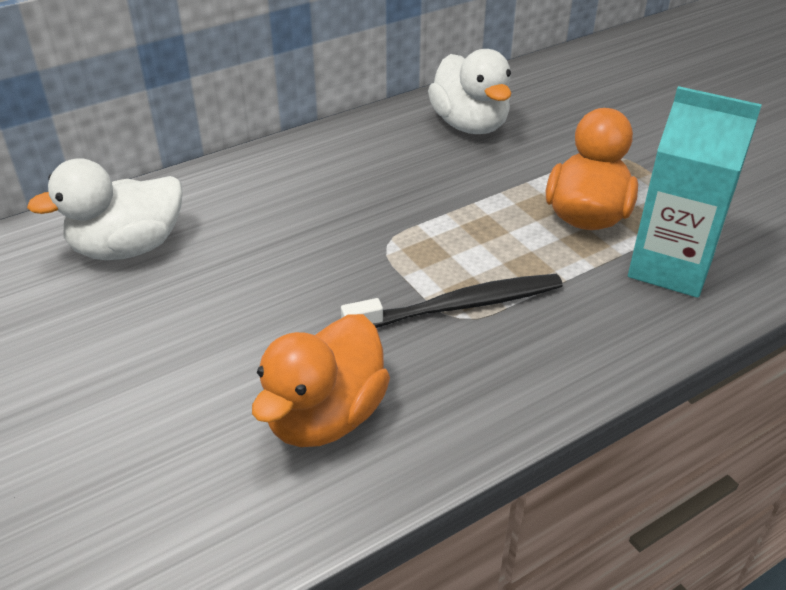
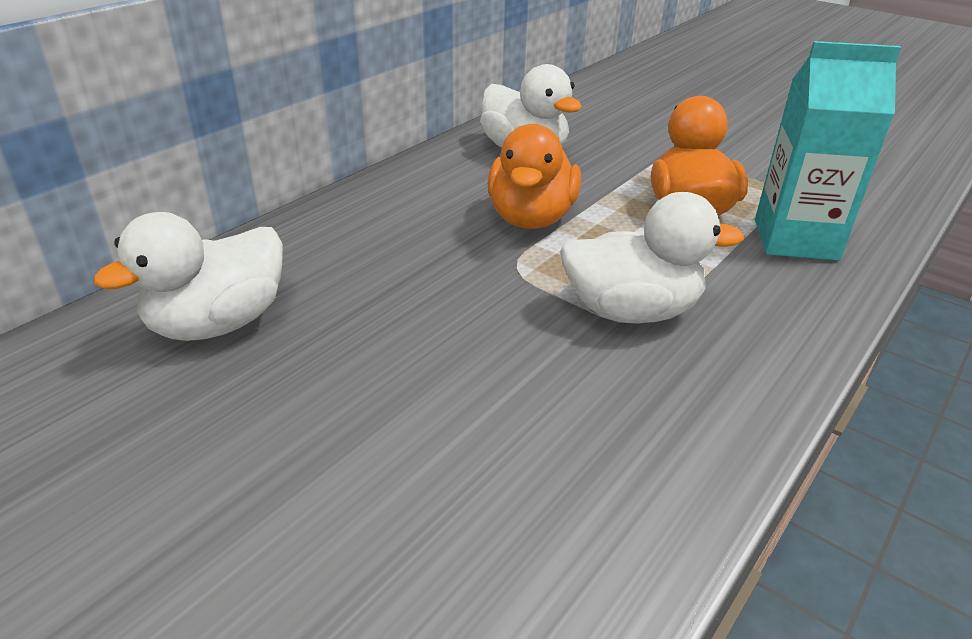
camera: 20 degrees left, 5 degrees down
orange duck [252,314,390,447] -> orange duck moved to [487,124,581,229]
black toothbrush [341,274,563,328] -> white duck [560,192,744,323]

